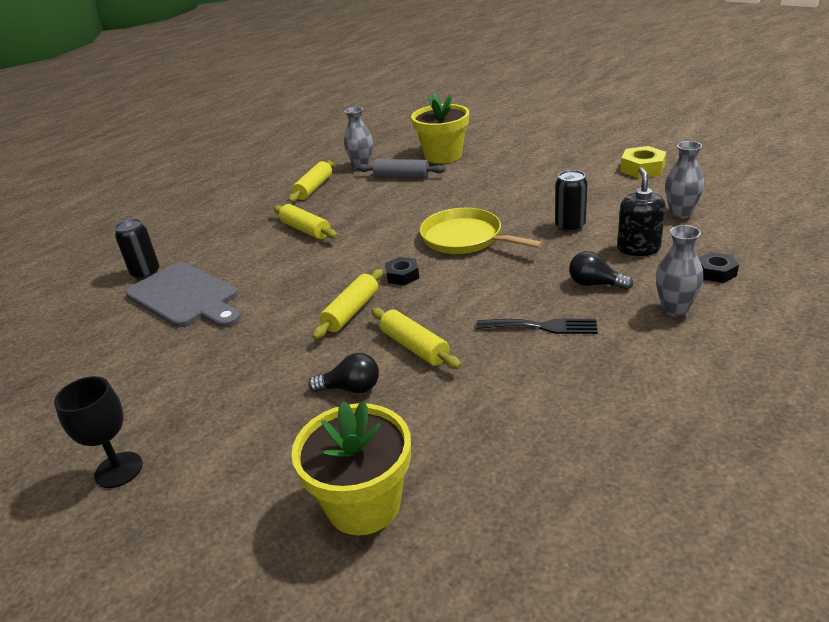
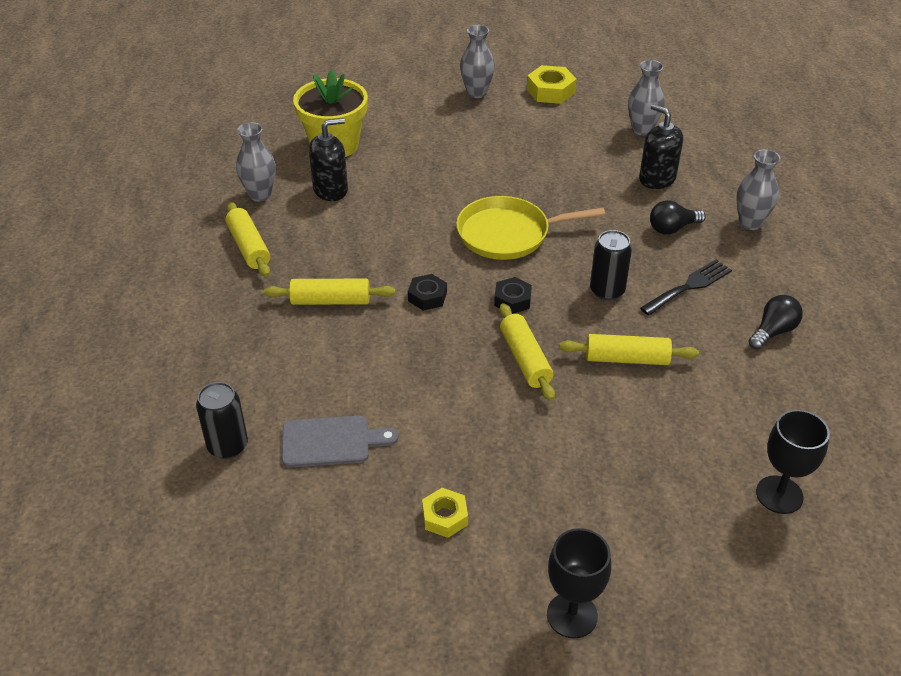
camera: 50 degrees left, 10 degrees up
grey cutting board [126,262,241,328] -> grey cutting board [282,416,398,468], size x0.63
yellow flower pot [291,401,411,535] -> black goblet [756,410,830,514]
black light bulb [308,353,379,393] -> black light bulb moved to [748,295,803,350]
grey rolling pin [357,159,446,178] -> black soap dispenser [309,118,348,201]
black can [555,170,588,232] -> black can moved to [590,230,632,300]
black nut [699,252,739,283] -> black nut moved to [408,274,447,311]
none -> yellow nut [422,488,468,538]
none -> grey vase [460,25,495,98]

